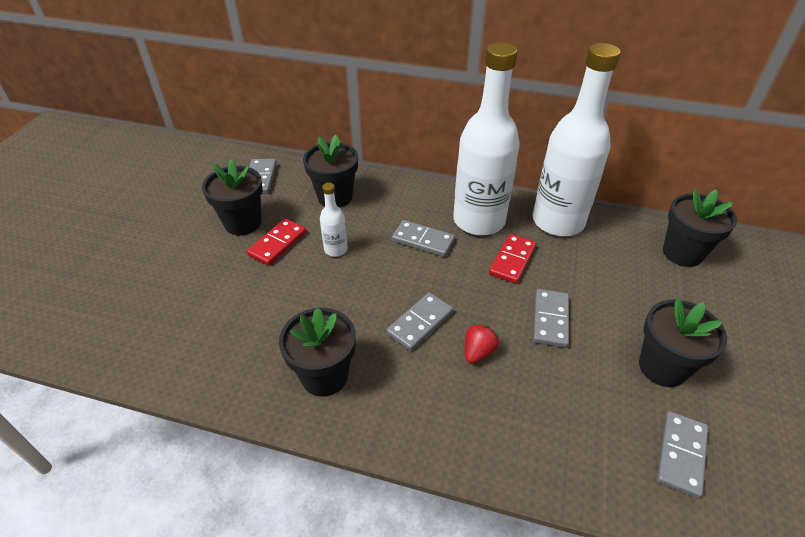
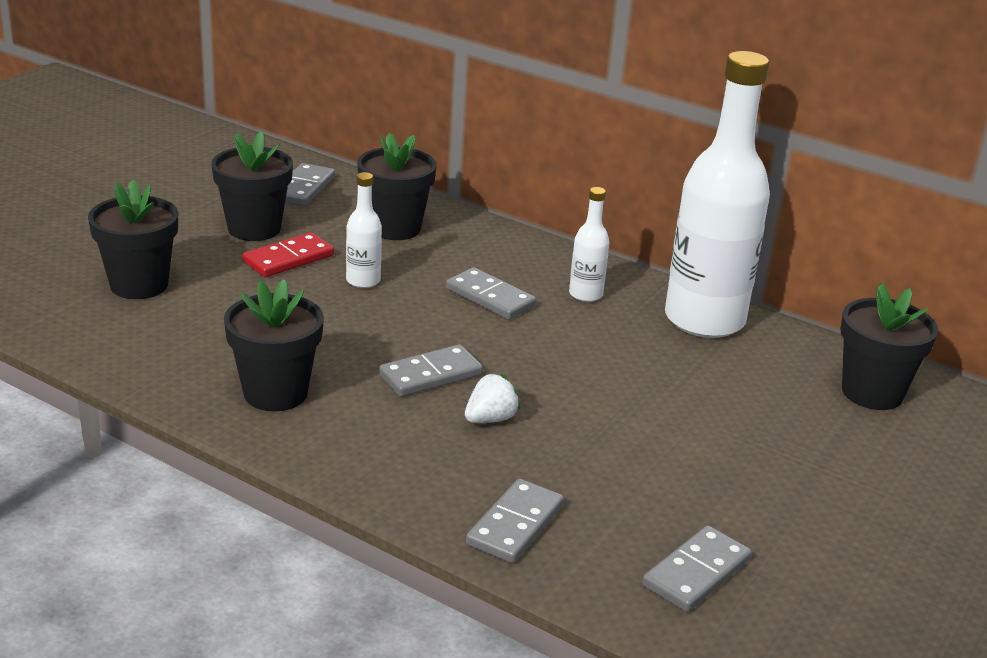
camera: 15 degrees right, 15 degrees down
white bottle [453,42,520,236] -> white bottle [569,187,609,302], size x0.43
red strawberry [465,323,499,364] -> white strawberry [465,373,520,423]
red domino [489,234,536,284] -> none
grey domino [533,289,569,348] -> grey domino moved to [466,479,564,563]
black flower pot [639,298,727,387] -> black flower pot moved to [88,180,178,299]

